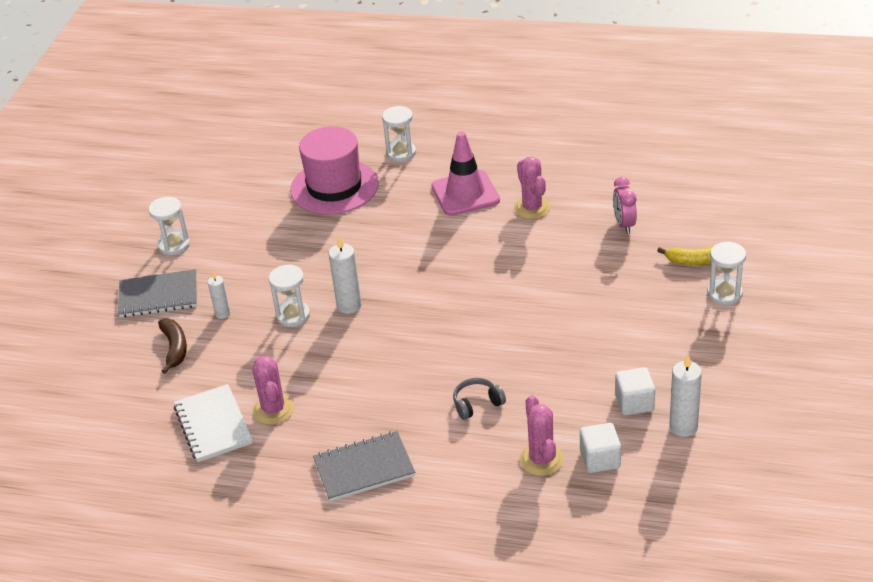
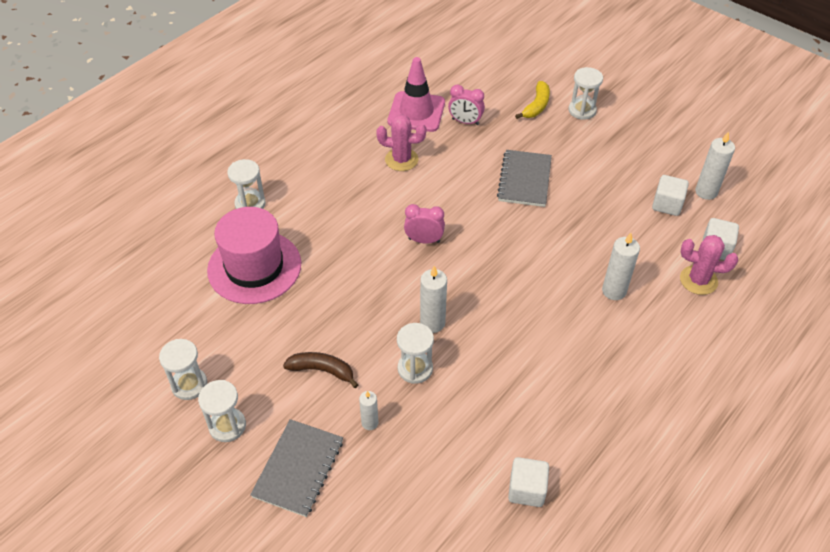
camera: 65 degrees left, 10 degrees up
brown banana [158,319,187,374] -> brown banana moved to [283,352,358,388]
white notebook [174,384,253,462] -> white cube [508,457,549,507]
pink cactus [253,355,294,425] -> none
grey notebook [313,431,415,501] -> grey notebook moved to [497,150,552,207]
pink traffic cone [431,132,500,216] -> pink traffic cone moved to [388,57,445,132]
grey headphones [453,378,506,420] -> white candle [602,233,640,300]
none -> white hourglass [159,339,207,400]
none -> pink clock [404,204,445,244]

